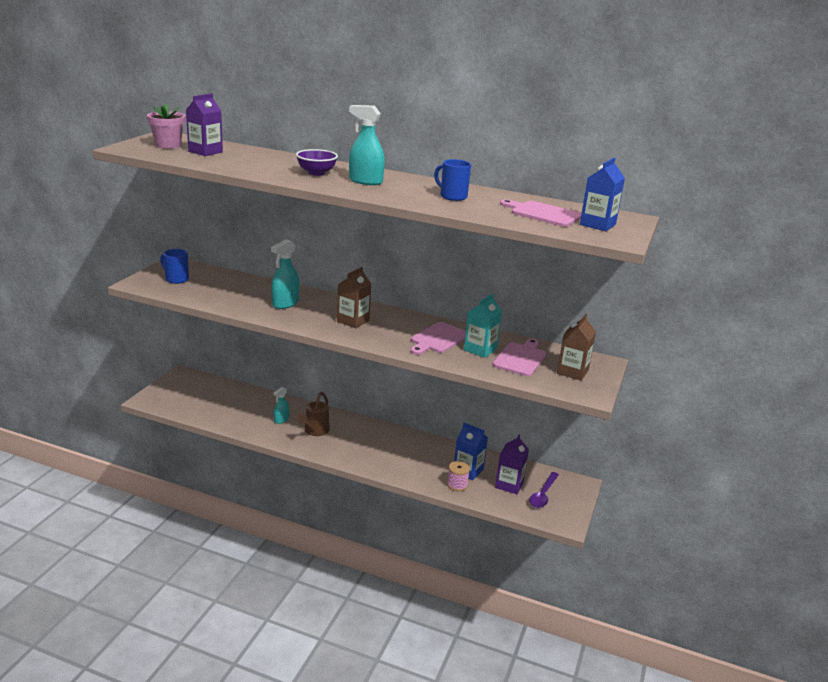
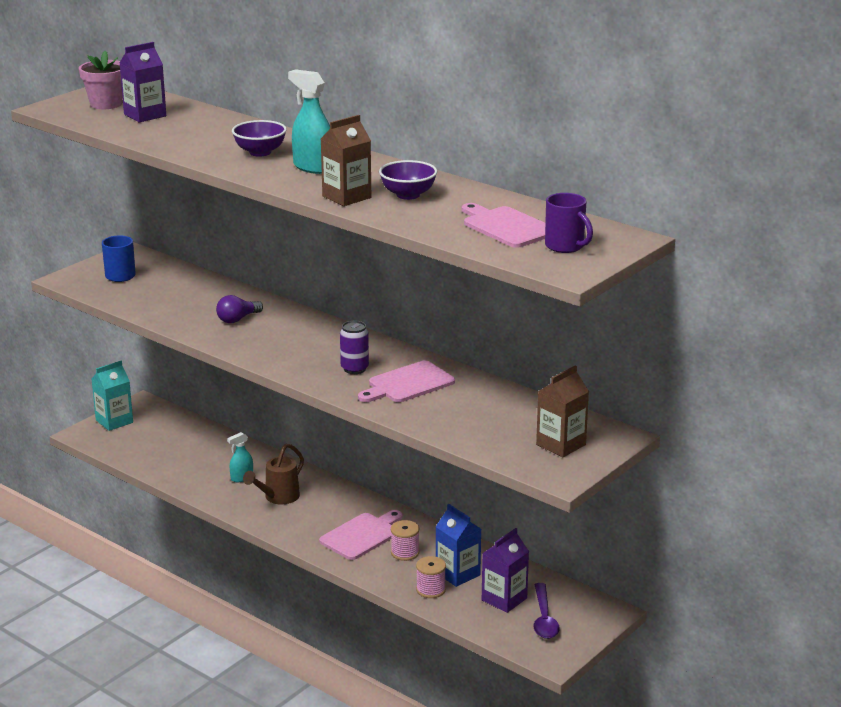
camera: 20 degrees right, 0 degrees up
turquoise spray bottle [271,239,300,309] -> purple light bulb [216,295,263,323]
brown carton [337,267,371,328] -> brown carton moved to [321,115,371,206]
blue mug [434,159,471,201] -> purple bowl [379,160,437,200]
turquoise carton [464,294,502,358] -> turquoise carton moved to [92,361,133,431]
pink cutting board [492,339,546,376] -> pink cutting board moved to [319,510,403,560]
purple spoon [529,472,559,508] -> purple spoon turned 45 degrees counterclockwise [533,583,560,639]
blue carton [580,158,625,231] -> purple mug [545,193,593,253]
none -> purple can [340,321,369,374]
none -> pink spool [391,520,419,561]

